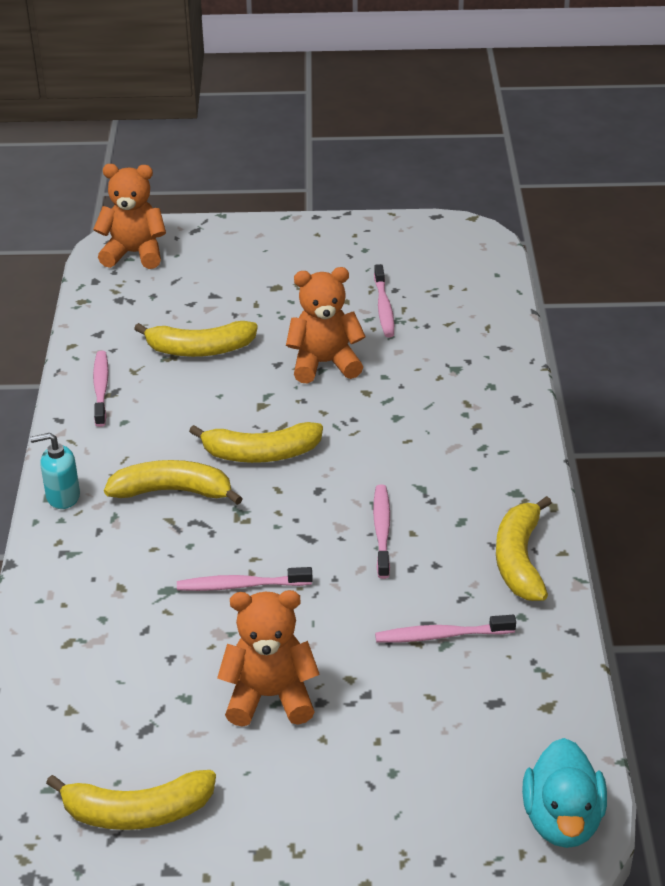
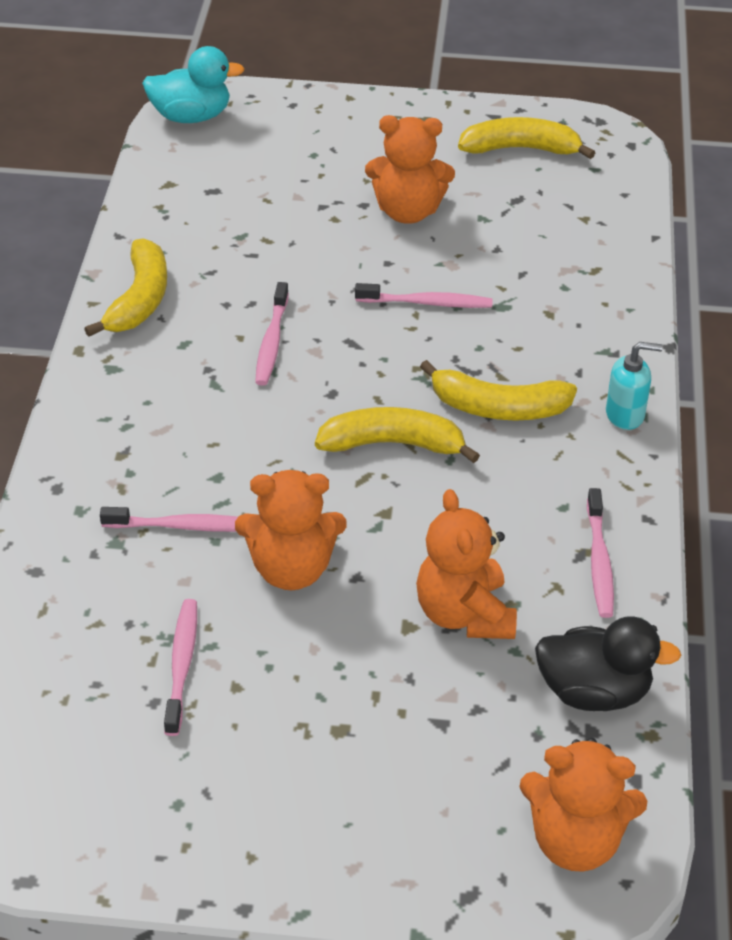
camera: 175 degrees left, 5 degrees up
yellow banana [134,321,258,357] -> orange teddy bear [416,489,517,639]
pink toothbrush [375,615,516,643] -> pink toothbrush moved to [100,507,238,532]
turquoise duck [522,738,607,848] -> turquoise duck turned 75 degrees clockwise [142,46,245,123]
none -> black duck [535,617,681,711]

